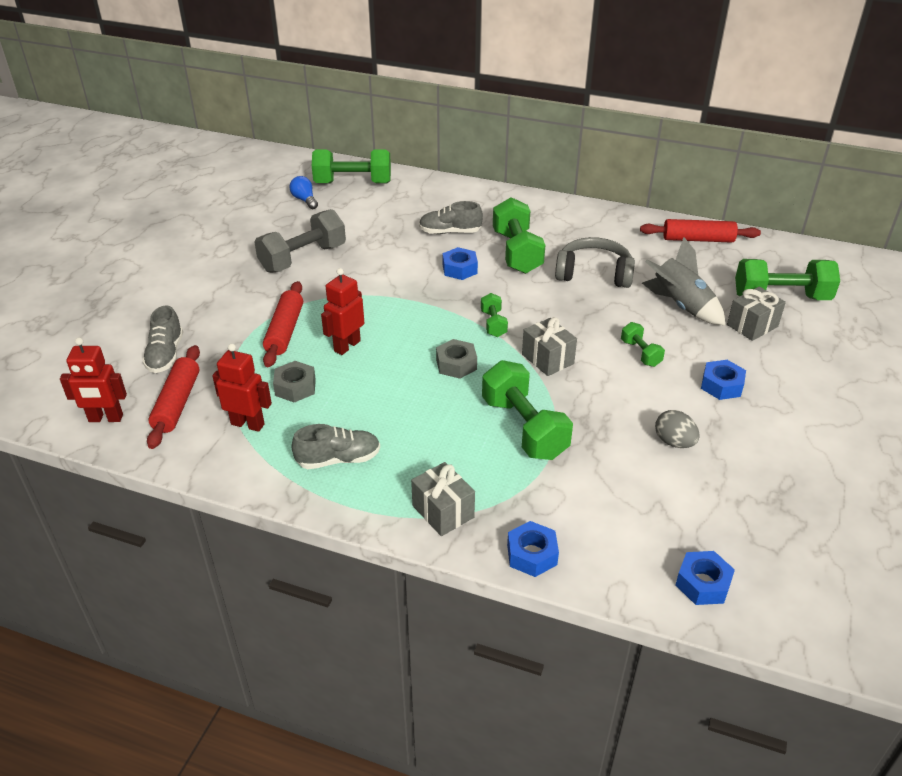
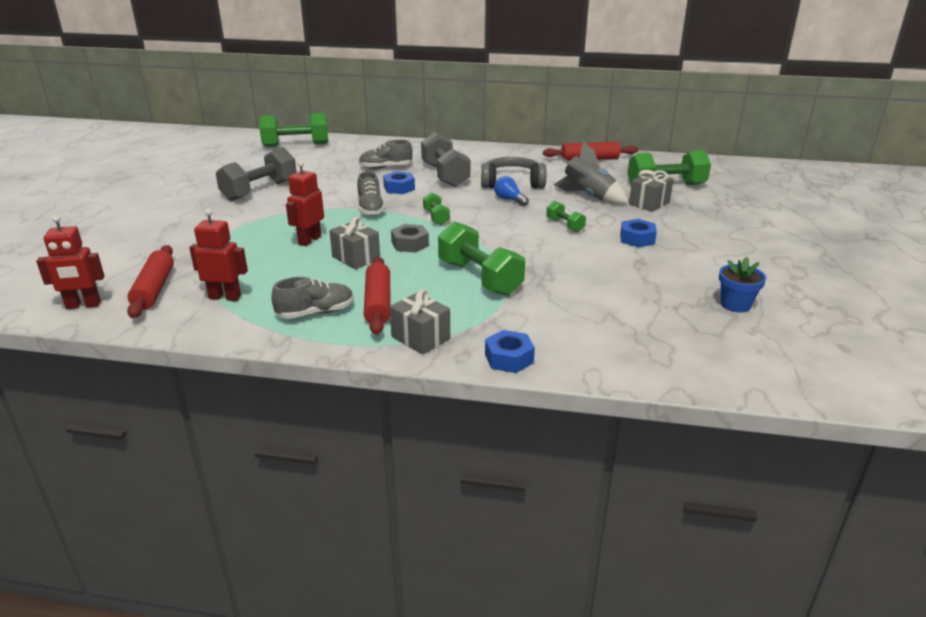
camera: 10 degrees left, 10 degrees down
grey shoe [142,305,183,373] -> grey shoe moved to [357,171,385,216]
red rolling pin [263,281,303,367] -> red rolling pin moved to [364,257,390,335]
grey nut [273,361,316,403] -> none
blue light bulb [289,176,318,209] -> blue light bulb moved to [494,176,529,206]
green dumbbell [493,197,545,274] -> grey dumbbell [421,132,470,187]
grey gift [522,317,577,376] -> grey gift moved to [329,217,380,269]
grey egg [655,410,700,448] -> none
blue nut [676,551,735,605] -> none
none -> blue flower pot [719,257,766,312]

